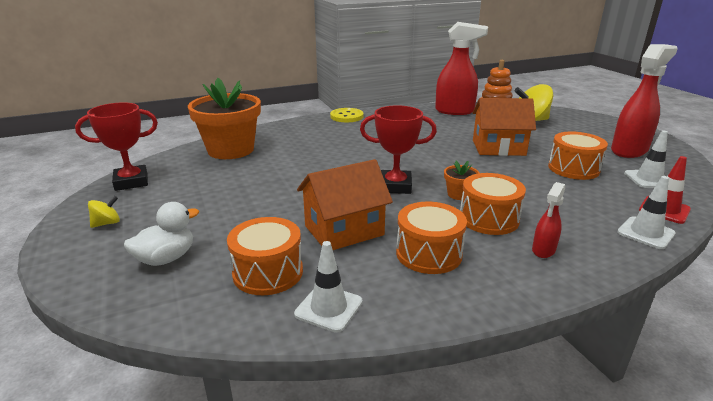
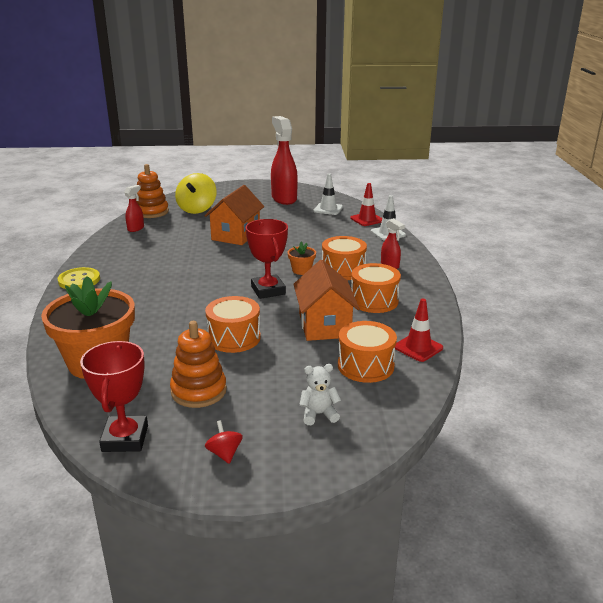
camera: 70 degrees left, 0 degrees up
yellow spinning top [88,196,120,228] -> red spinning top [205,420,243,464]
white duck [124,202,199,266] -> white teddy bear [299,364,341,425]
white traffic cone [294,241,363,333] -> red traffic cone [395,299,443,362]
red trophy [360,105,437,194] -> red trophy turned 45 degrees counterclockwise [246,219,288,299]
red spray bottle [435,22,488,115] -> red spray bottle [124,185,144,232], size x0.49
orange drum [548,132,608,180] -> orange drum moved to [205,296,261,353]
none -> orange stacking toy [170,321,227,408]

